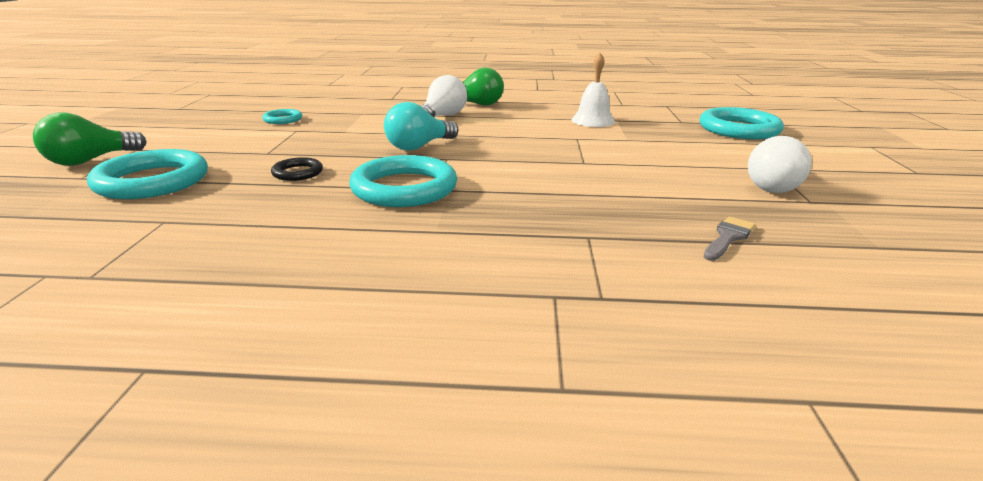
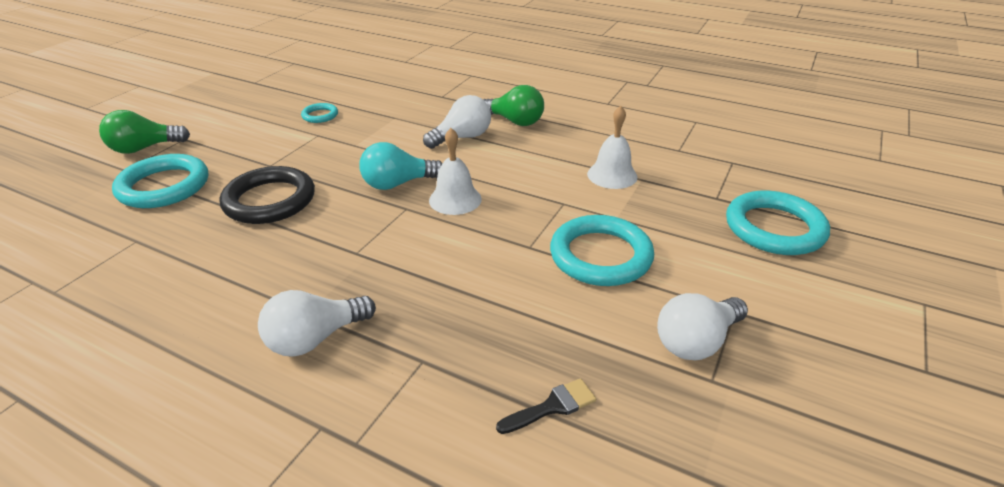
camera: 25 degrees right, 10 degrees up
black ring [271,157,323,181] -> black ring [220,166,315,224], size x2.02
turquoise ring [349,155,457,207] -> turquoise ring moved to [550,215,654,286]
grey brush [703,216,755,261] -> black brush [496,378,596,434]
none -> white light bulb [258,290,376,357]
none -> white bell [429,128,482,215]

